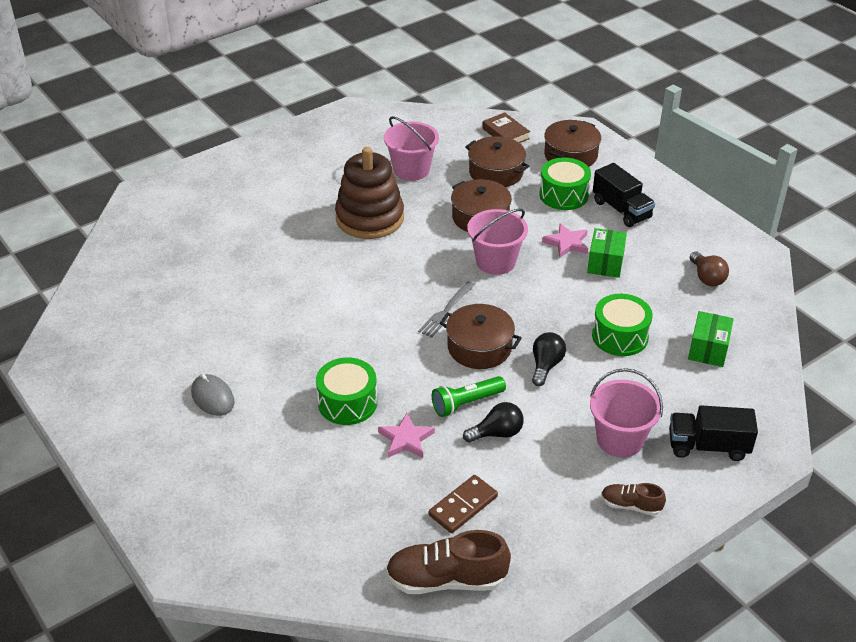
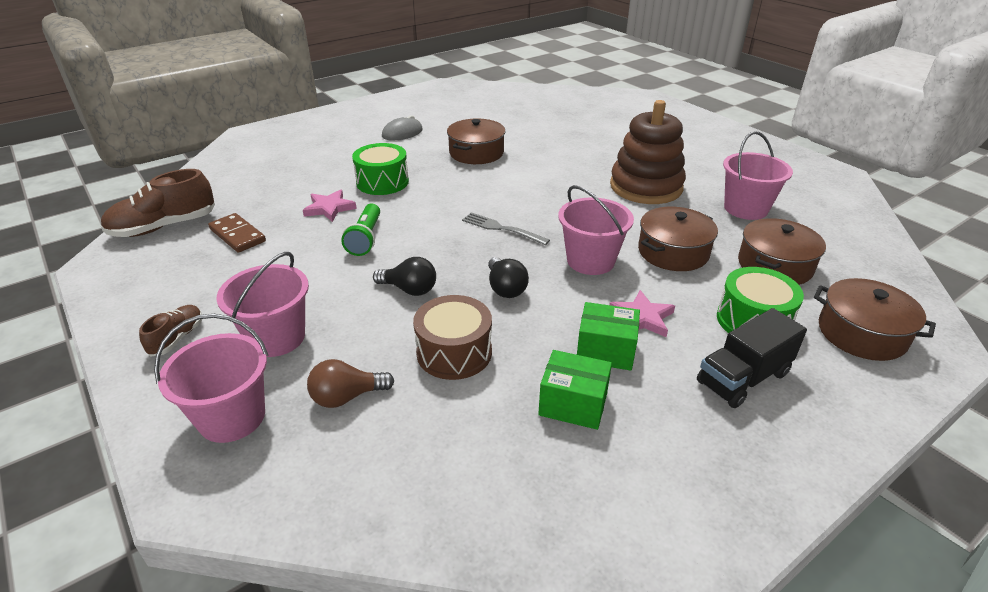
camera: 90 degrees right, 5 degrees down
brown shoe [386,530,511,594] -> brown shoe turned 120 degrees counterclockwise [101,169,215,237]
green flashlight [432,376,506,417] -> green flashlight turned 150 degrees counterclockwise [341,203,380,256]
brown pot [440,304,522,369] -> brown pot moved to [447,119,505,164]
black light bulb [463,402,524,443] -> black light bulb moved to [488,257,529,298]
brown book [482,112,530,143] -> none
green drum [592,294,653,356] -> brown drum [413,295,492,380]
black truck [669,405,758,461] -> pink bucket [154,314,269,443]
green box [688,311,734,367] -> green box moved to [538,350,612,430]
brown light bulb [690,252,729,286] -> brown light bulb moved to [307,359,394,408]

